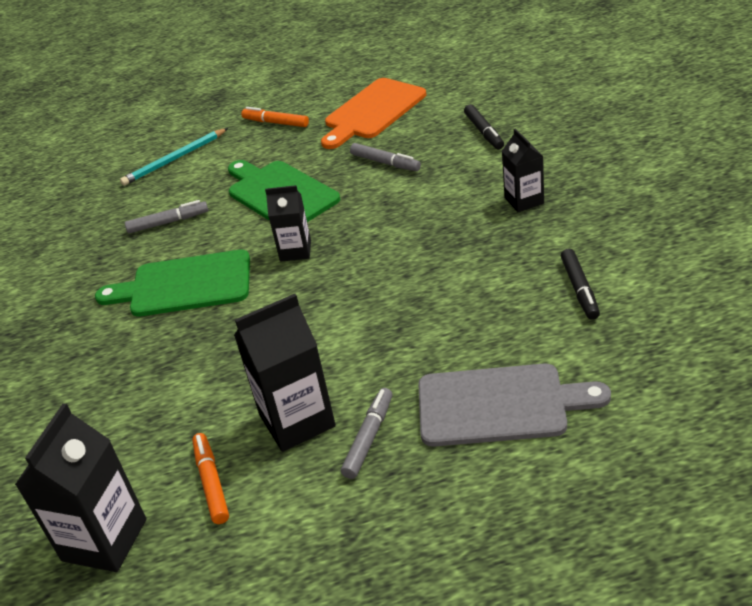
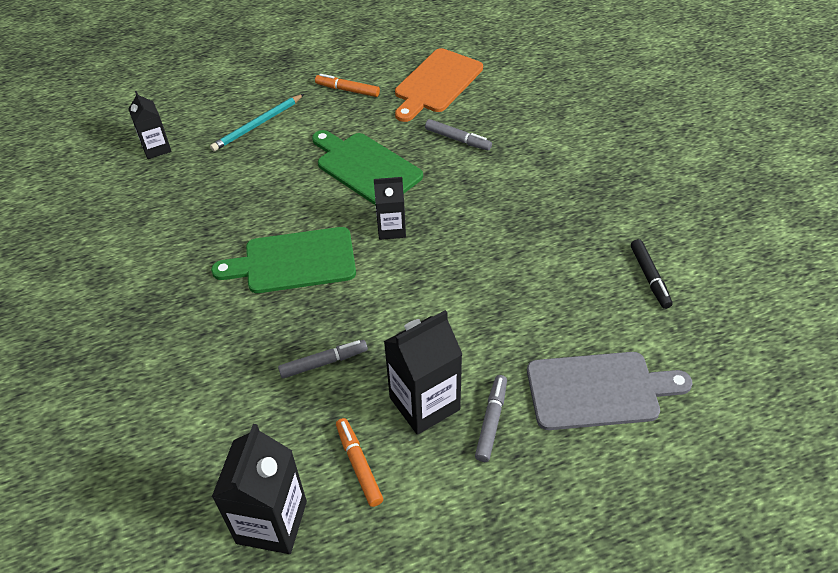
camera: 10 degrees left, 10 degrees up
grey marker [125,200,208,233] -> grey marker moved to [278,340,368,378]
black marker [464,104,504,149] -> none
black carton [502,128,544,212] -> black carton moved to [128,91,171,159]

